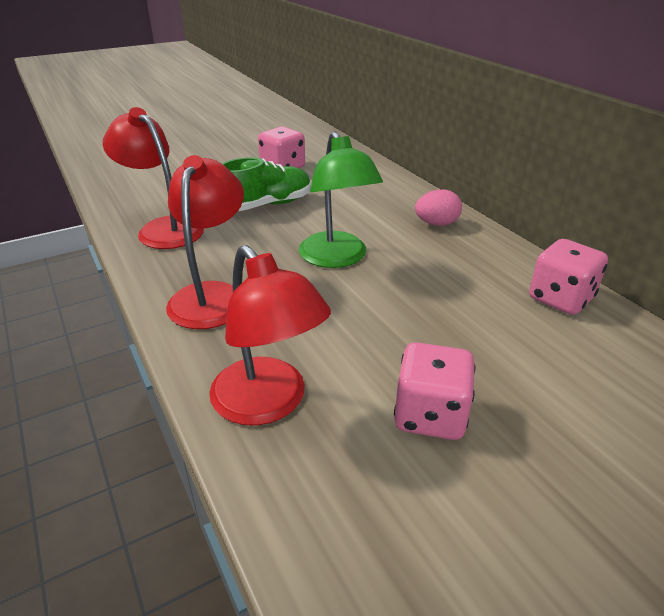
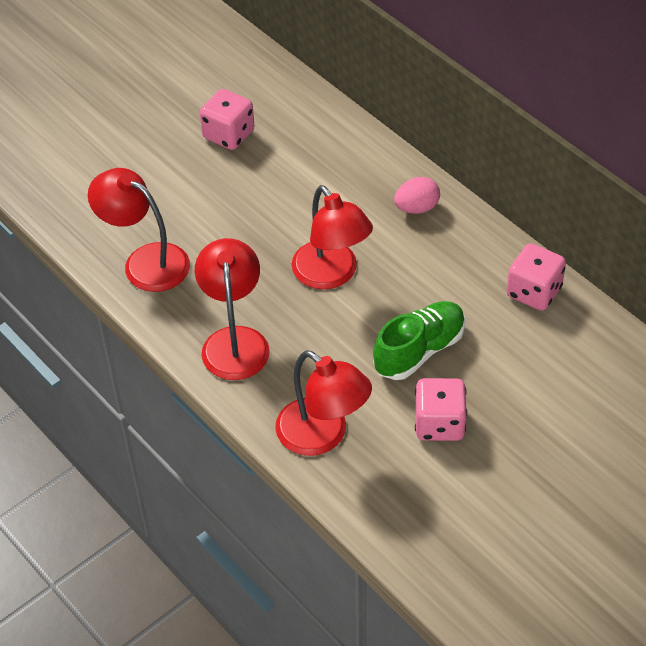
camera: 10 degrees left, 15 degrees up
green shoe [221,157,311,211] -> green shoe moved to [373,301,465,380]
green lamp [299,131,383,268] -> red lamp [292,185,373,289]

